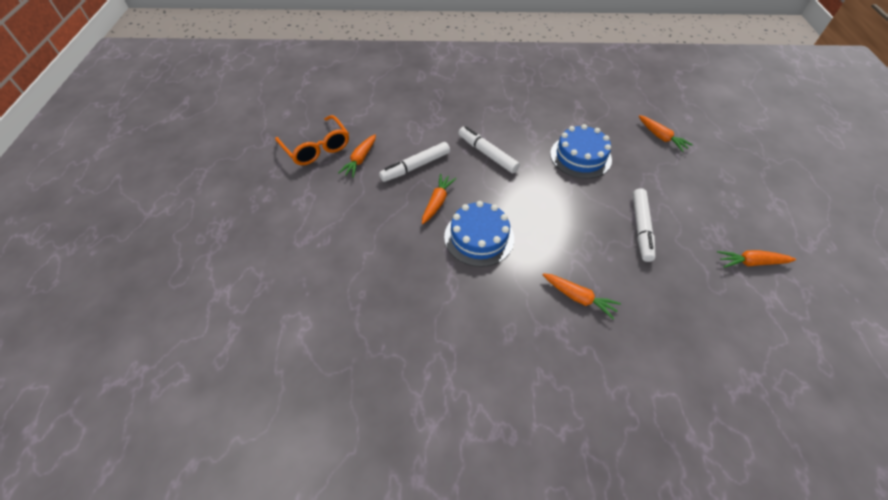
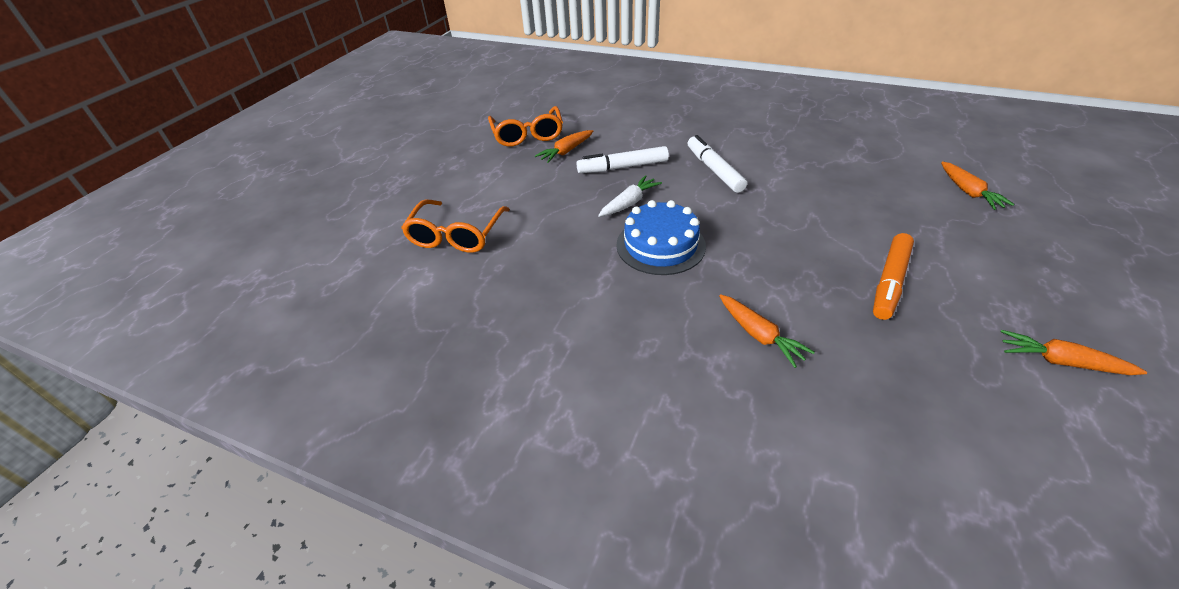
camera: 25 degrees right, 10 degrees down
orange carrot [422,174,457,224] -> white carrot [598,175,662,217]
blue cake [550,124,612,179] -> none
white marker [633,188,656,262] -> orange marker [873,233,914,320]
none -> orange glasses [401,199,510,253]

